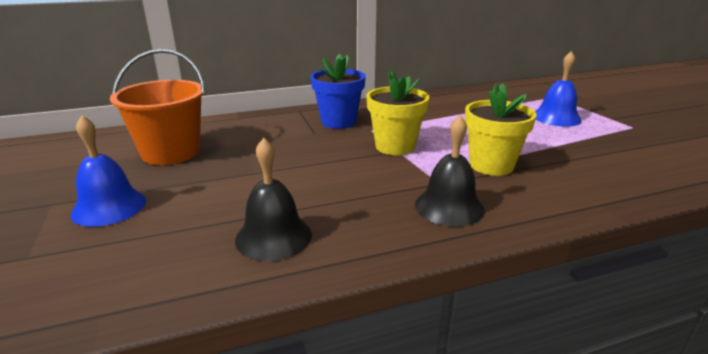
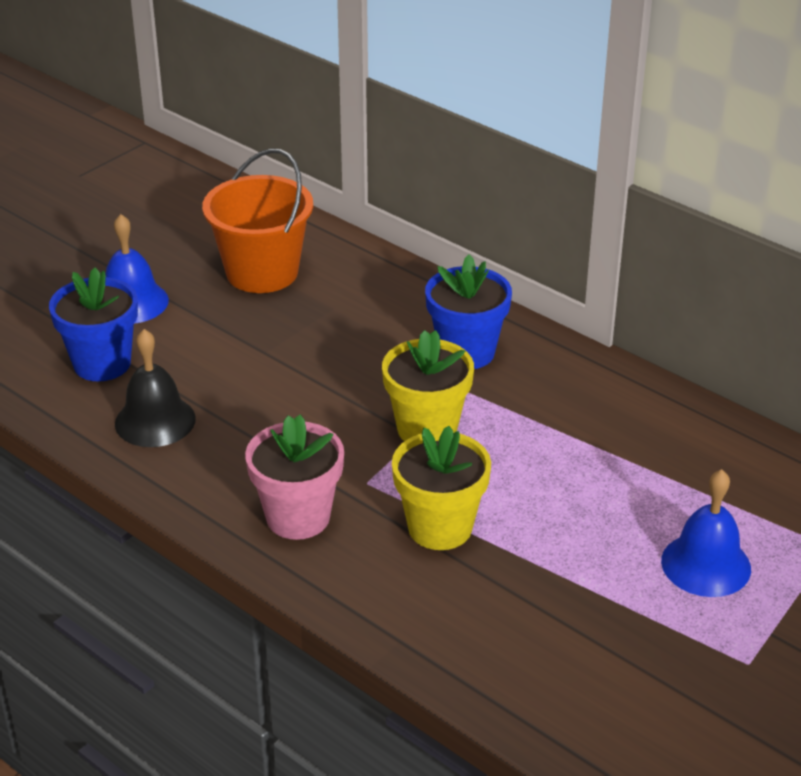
camera: 60 degrees right, 10 degrees up
black bell [415,115,484,227] -> pink flower pot [245,414,344,540]
none -> blue flower pot [49,267,138,382]

